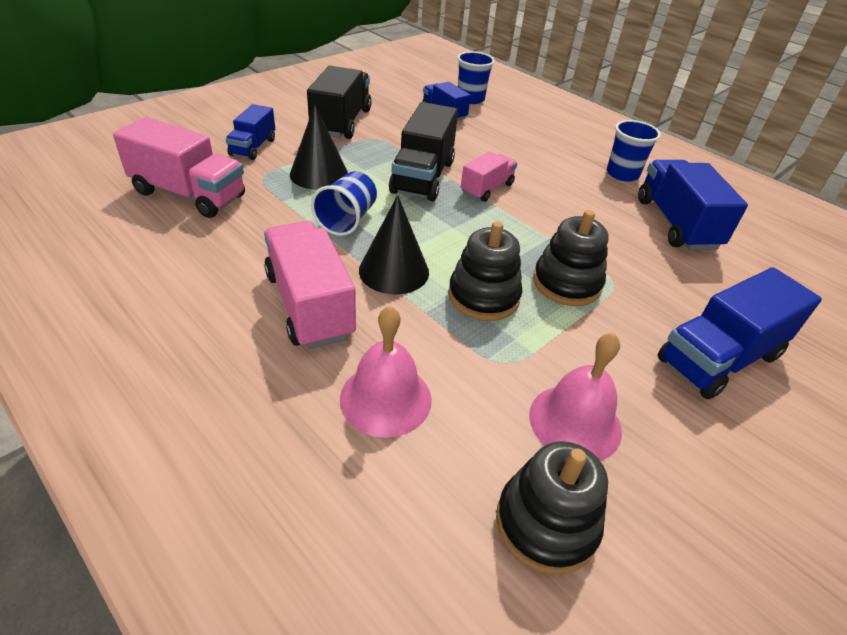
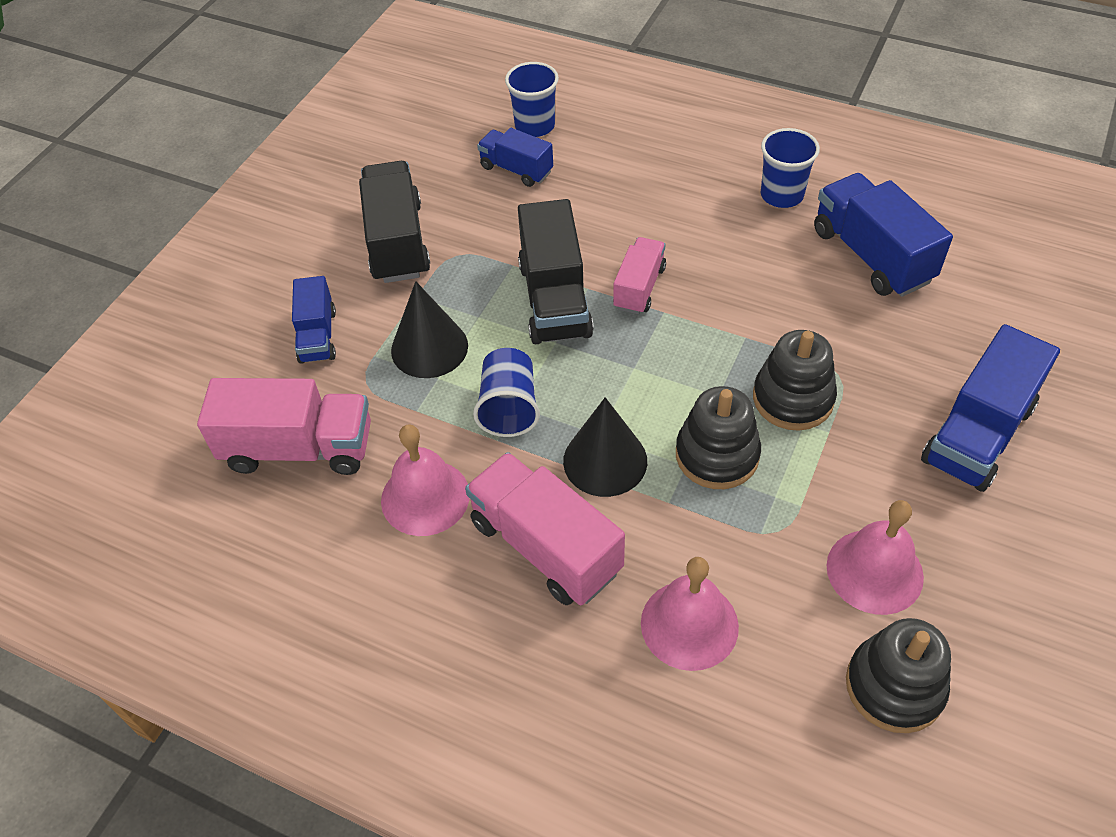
camera: 15 degrees left, 10 degrees up
none -> pink bell [381,424,470,536]

